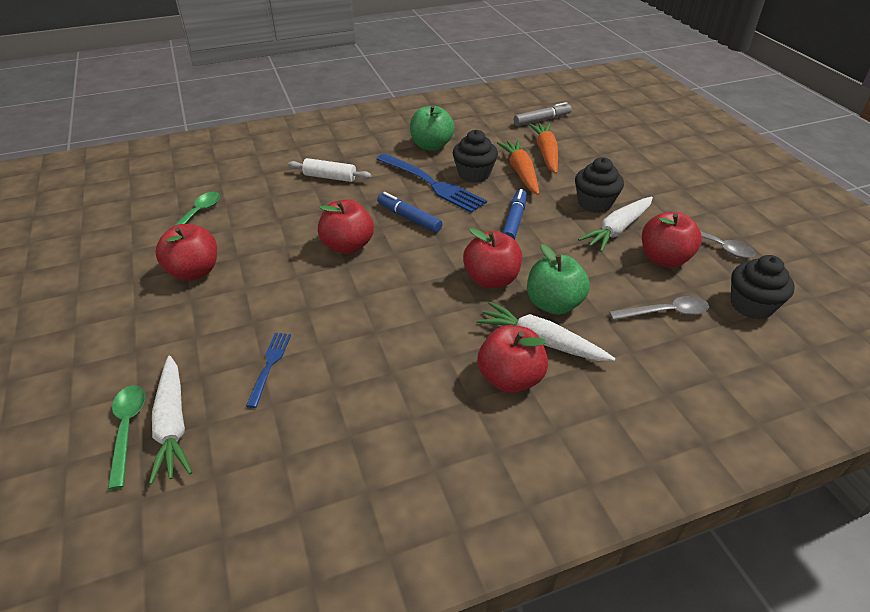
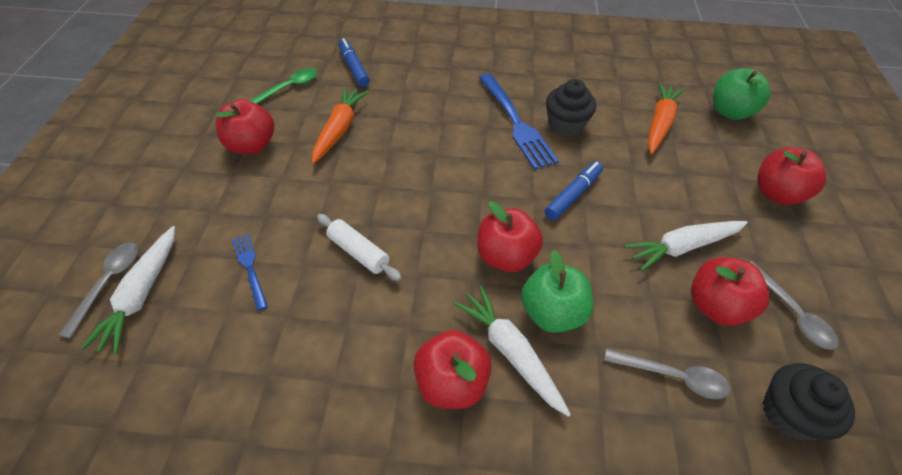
camera: 25 degrees right, 10 degrees up
green spoon [108,385,145,490] -> grey spoon [59,243,138,339]
blue fork [246,333,291,408] -> blue fork turned 60 degrees counterclockwise [232,234,268,311]
white rolling pin [288,158,371,182] -> white rolling pin moved to [317,214,402,281]
red apple [318,199,374,254] -> red apple moved to [757,147,826,205]
blue marker [377,192,443,233] -> blue marker moved to [338,38,370,87]
green apple [410,105,455,151] -> green apple moved to [713,68,771,120]
orange carrot [497,140,539,195] -> orange carrot moved to [312,87,369,164]
grey marker [514,102,572,126] -> none
black cupcake [575,157,624,213] -> none

